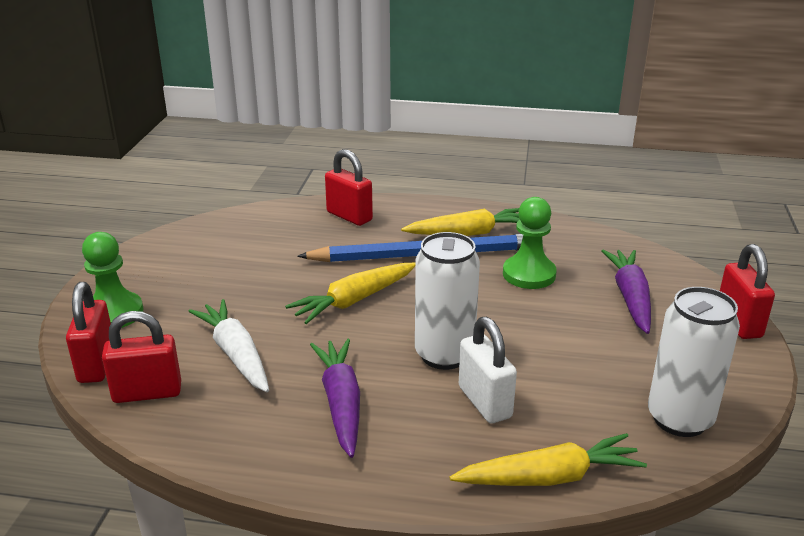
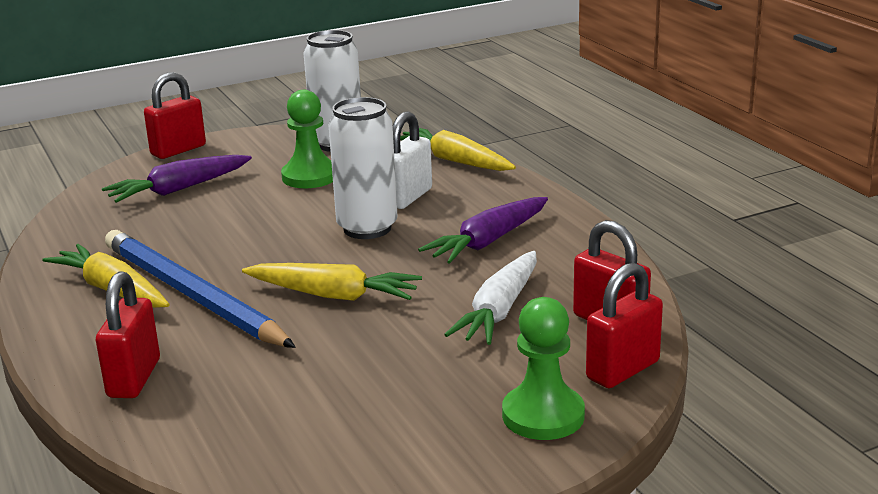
camera: 125 degrees left, 5 degrees down
green pawn [503,197,557,289] -> green pawn moved to [281,90,333,188]

